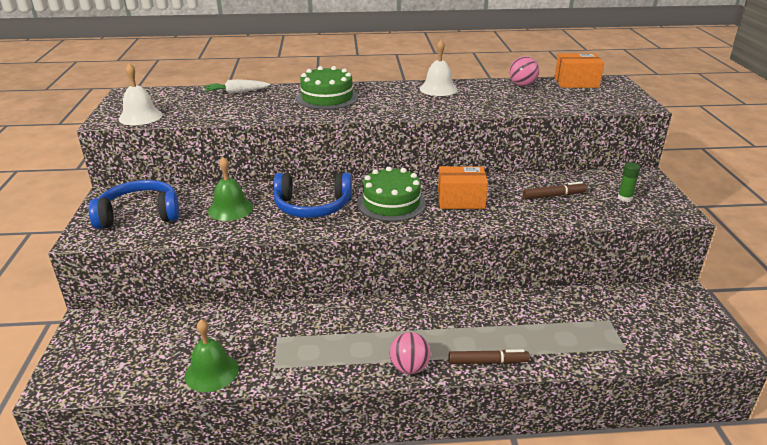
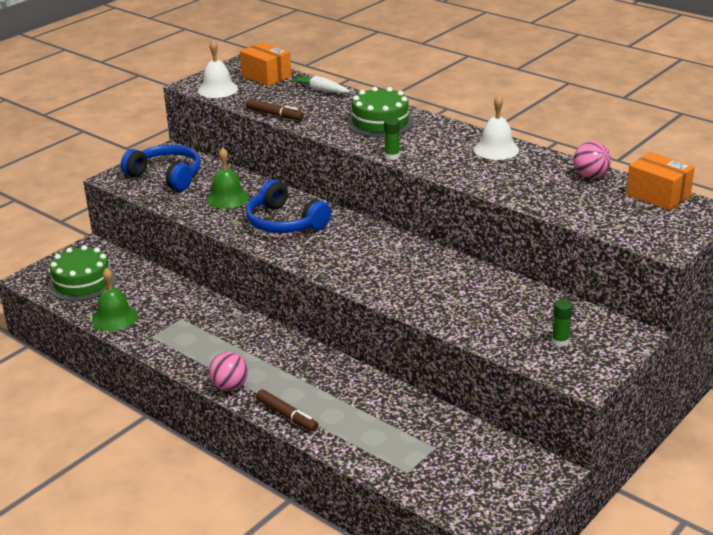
camera: 45 degrees right, 0 degrees up
green cake [358,167,426,222] -> green cake moved to [48,245,117,301]
orange box [438,166,488,209] -> orange box moved to [240,42,292,86]
brown marker [523,181,587,200] -> brown marker moved to [246,99,304,120]
none -> green glue stick [384,118,400,160]

